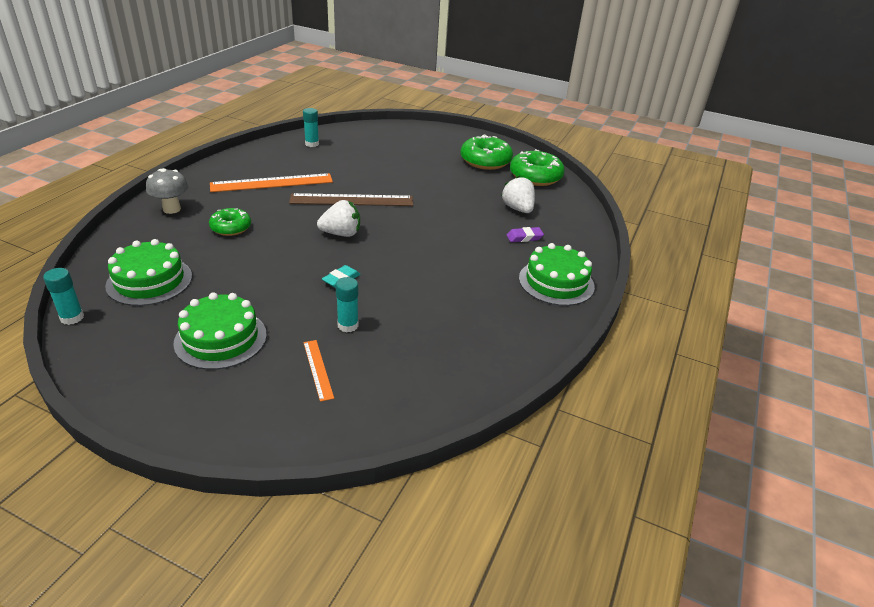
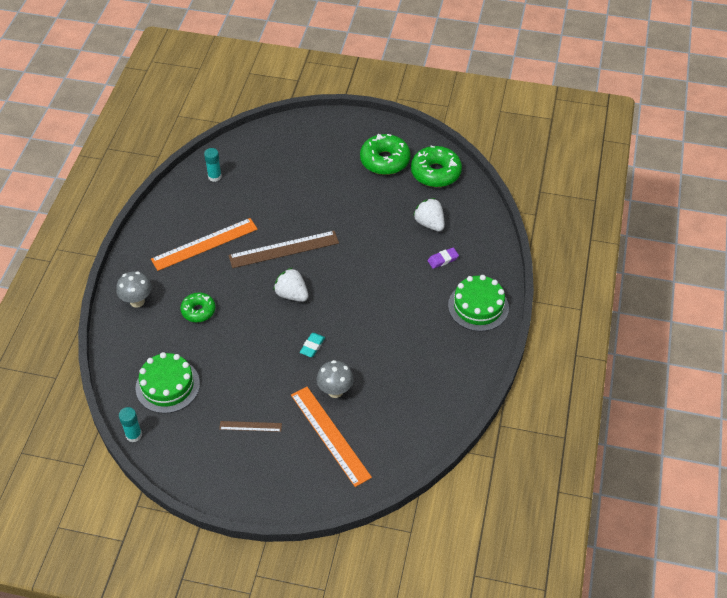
camera: 10 degrees left, 15 degrees up
green cake [173,292,267,370] -> brown ruler [219,421,282,432]
orange ruler [303,340,334,402] -> orange ruler [291,387,372,487], size x2.00
white strawberry [317,200,360,237] -> white strawberry turned 120 degrees counterclockwise [273,268,309,302]
turquoise glue stick [335,277,359,332] -> grey mushroom [317,360,354,398]

